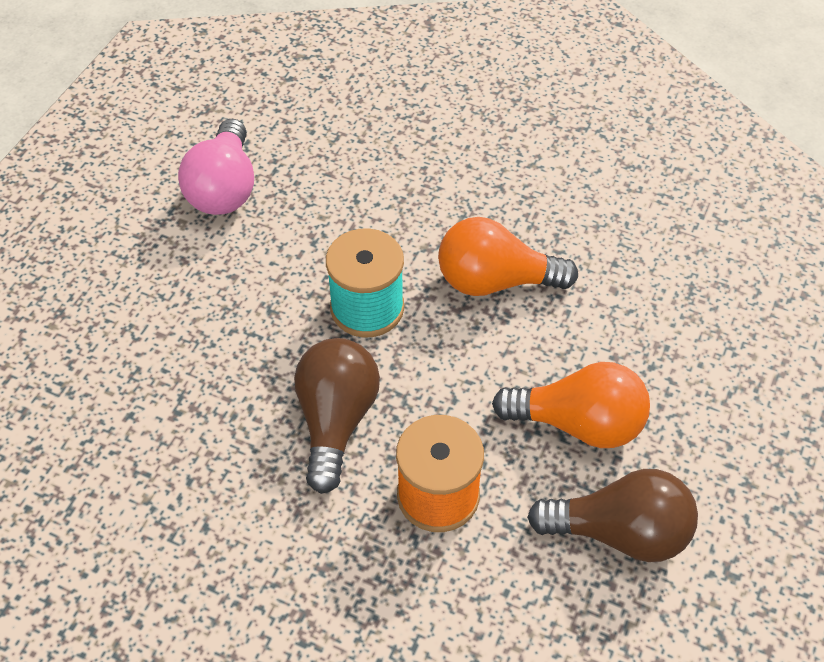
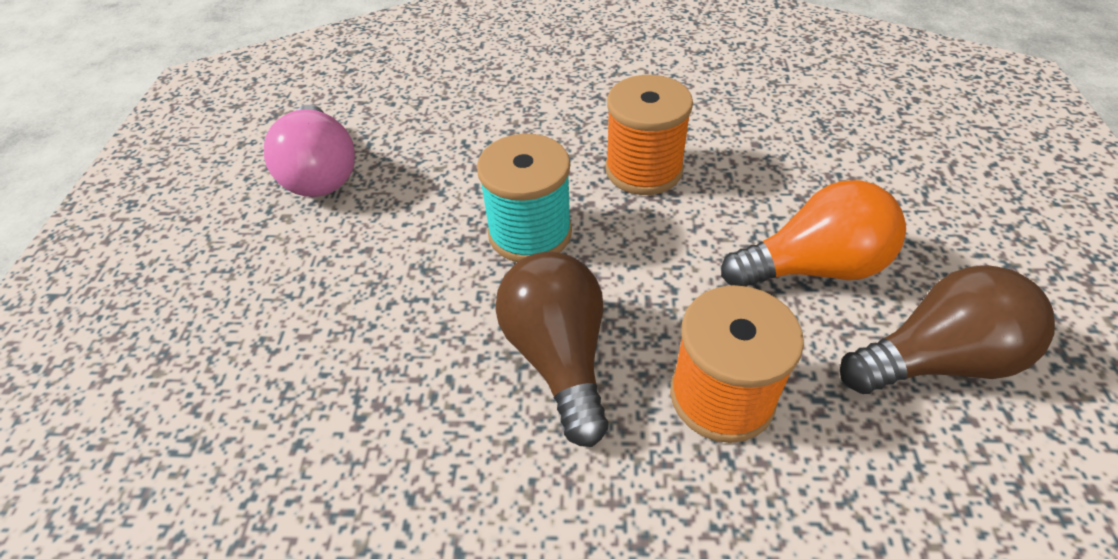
camera: 20 degrees left, 5 degrees down
orange light bulb [438,217,578,296] -> orange spool [605,75,693,195]

